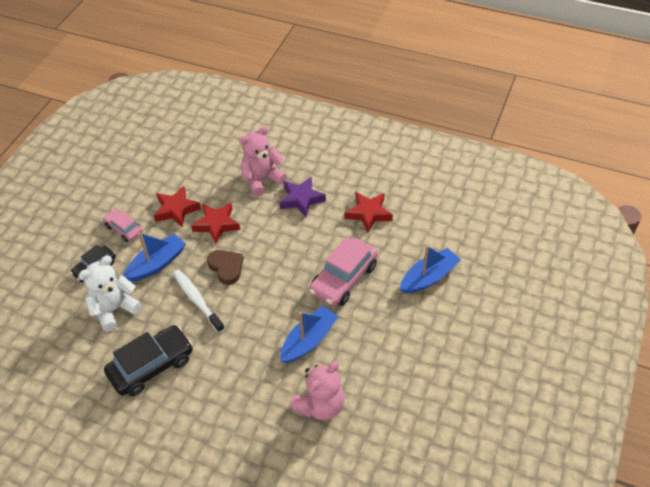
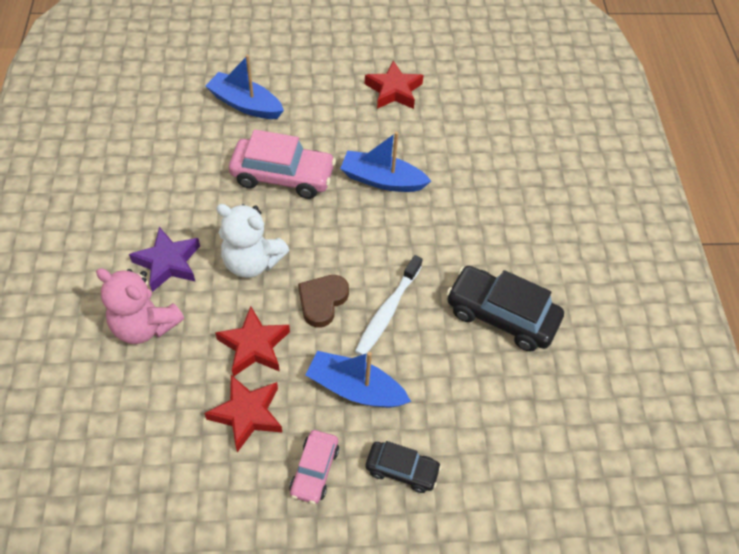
camera: 120 degrees left, 5 degrees up
white teddy bear [78,256,142,331] -> white teddy bear moved to [216,204,289,278]
pink teddy bear [289,361,345,420] -> none
red star [345,192,393,233] -> red star moved to [365,61,424,109]

